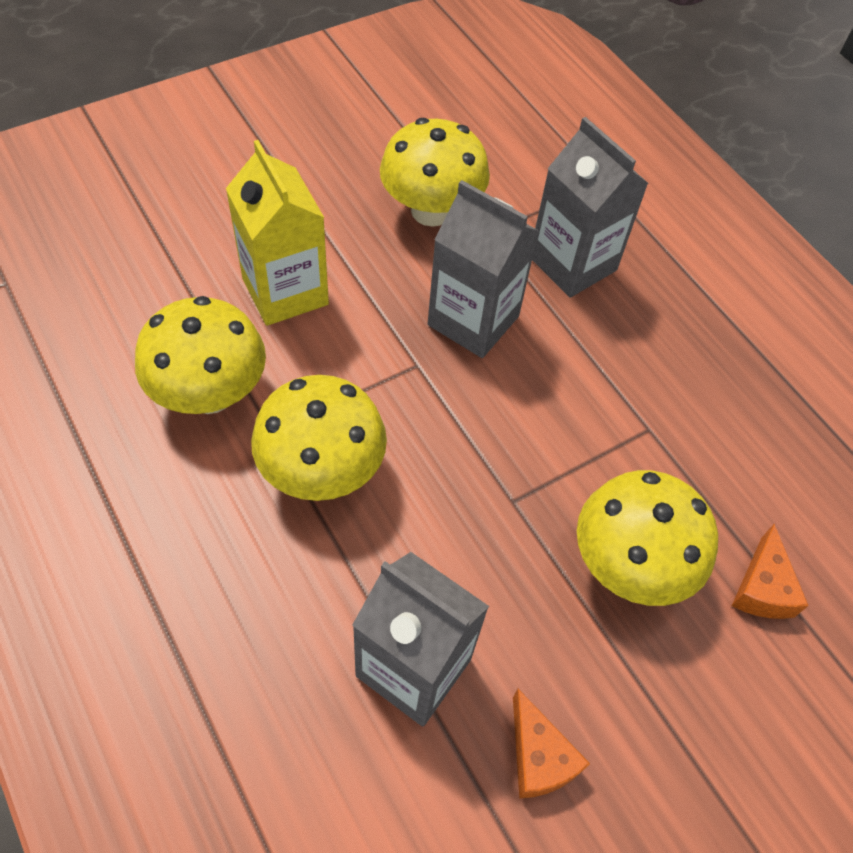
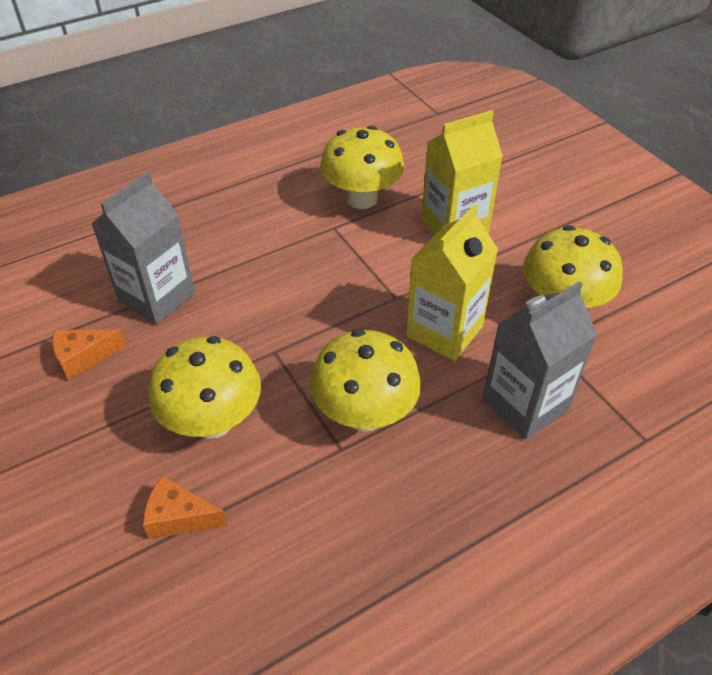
camera: 95 degrees right, 10 degrees down
yellow mushroom [251,375,387,501] -> yellow mushroom moved to [310,329,421,432]
grey carton [428,180,539,358] -> yellow carton [406,205,498,361]

